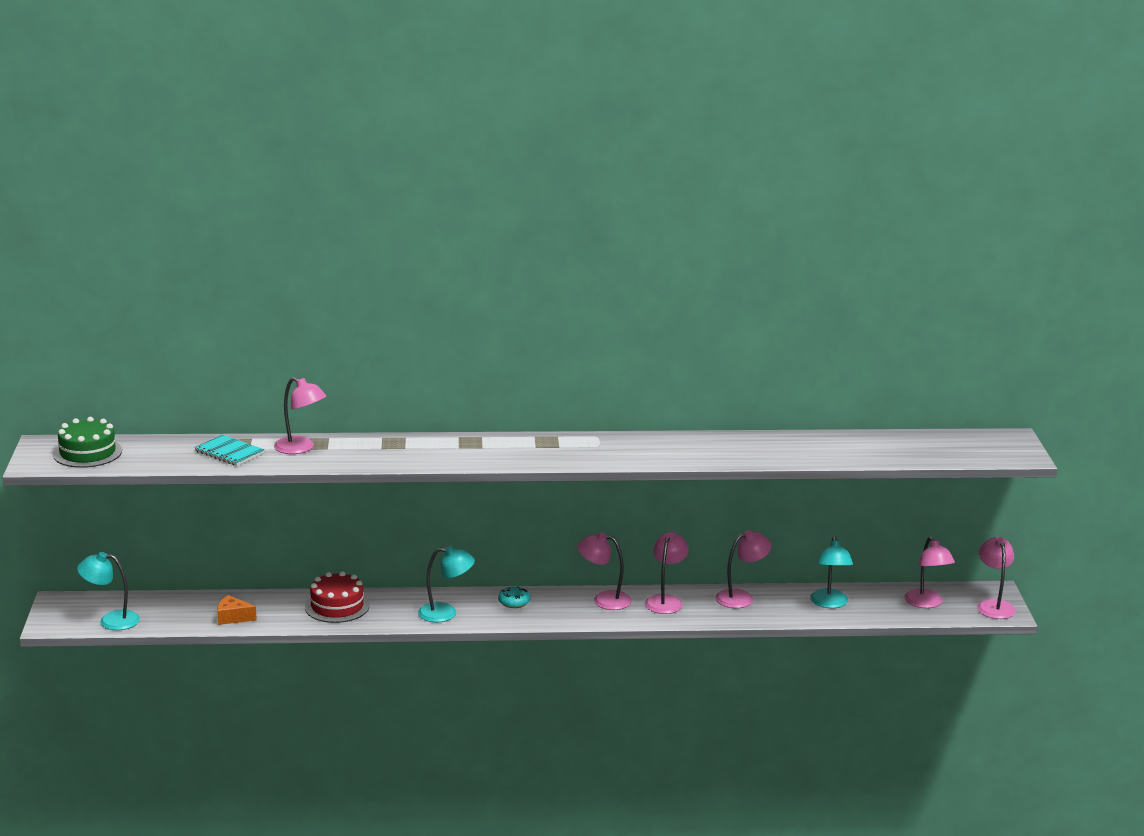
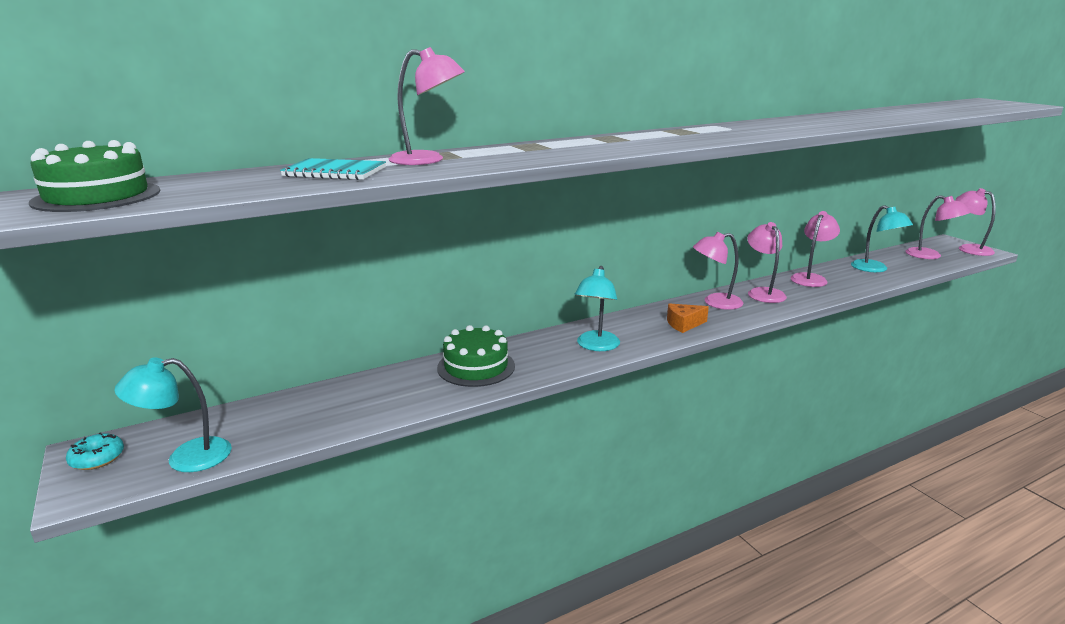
camera: 25 degrees left, 0 degrees up
orange cheese [217,595,257,625] -> orange cheese moved to [667,303,709,333]
red cake [305,571,370,623] -> green cake [437,325,515,387]
turquoise lamp [418,546,475,622] -> turquoise lamp turned 135 degrees clockwise [575,266,620,351]
turquoise donut [498,586,530,608] -> turquoise donut moved to [66,433,124,470]

